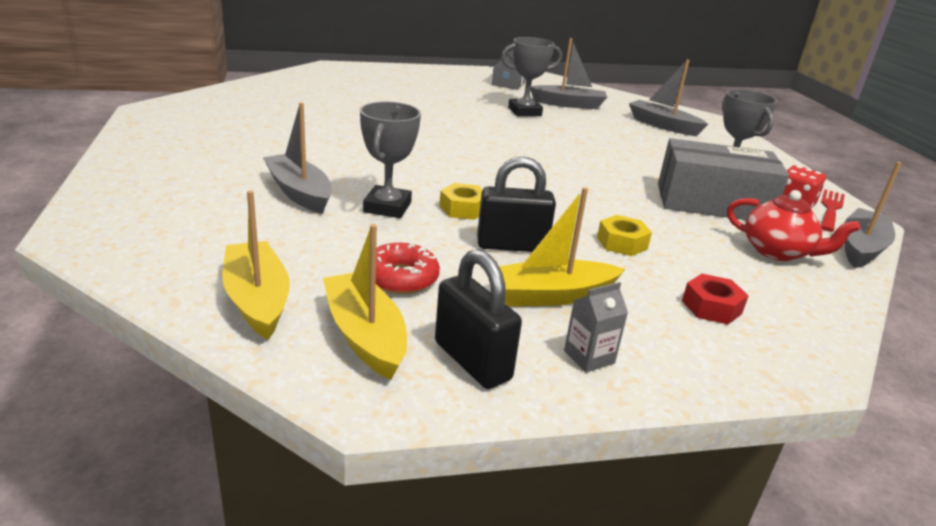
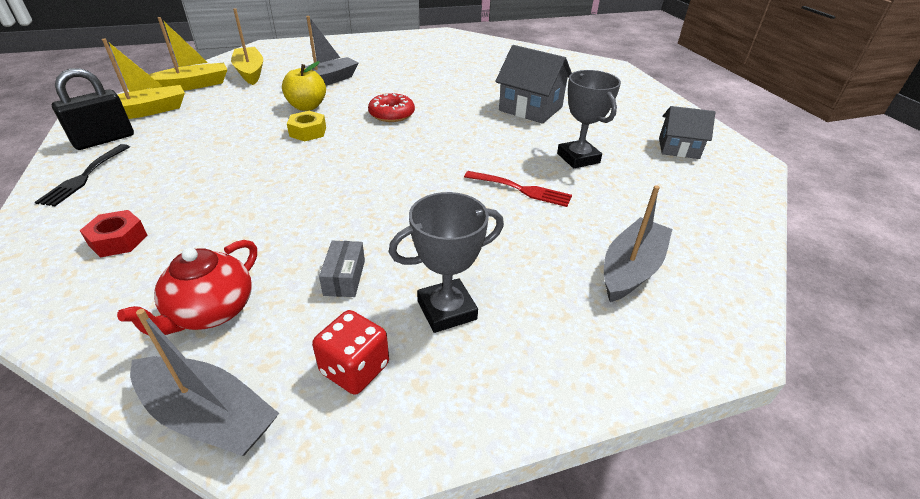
camera: 85 degrees right, 10 degrees up
grey trophy [360,102,421,218] -> yellow apple [282,61,326,111]
red donut [376,243,440,294] -> red donut moved to [368,93,415,122]
black padlock [477,157,556,252] -> none
yellow boat [499,187,625,306] -> yellow boat moved to [231,8,263,85]
grey boat [530,38,607,109] -> none
grey carton [564,282,628,373] -> black fork [35,144,130,206]
yellow nut [597,215,652,256] -> none
grey box [658,138,789,220] -> grey box [319,241,365,297], size x0.41
red fork [821,190,845,232] -> red fork moved to [464,171,572,207]
none -> grey house [495,45,572,124]

